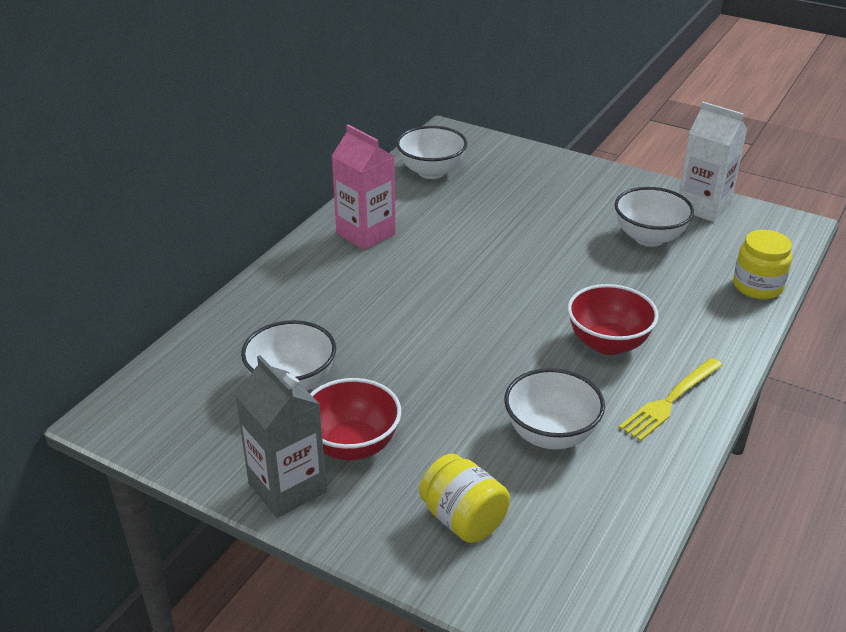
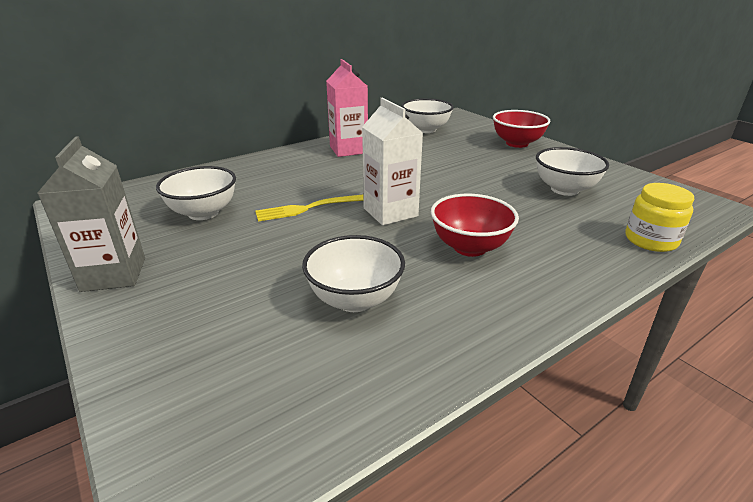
camera: 25 degrees right, 5 degrees down
red bowl [310,378,401,460] -> red bowl moved to [493,110,551,148]
yellow jar [419,454,510,543] -> none
yellow fork [619,358,722,441] -> yellow fork moved to [255,195,363,222]
white carton [679,102,747,222] -> white carton moved to [362,98,423,226]

